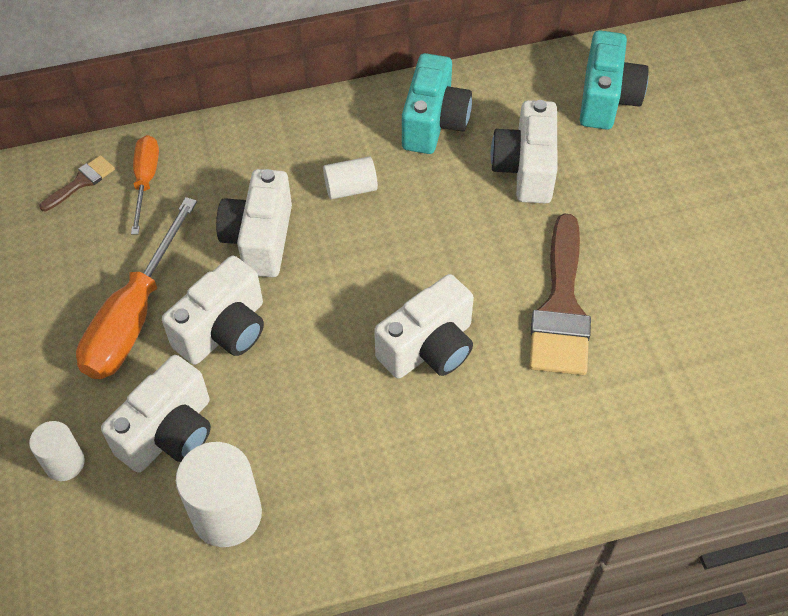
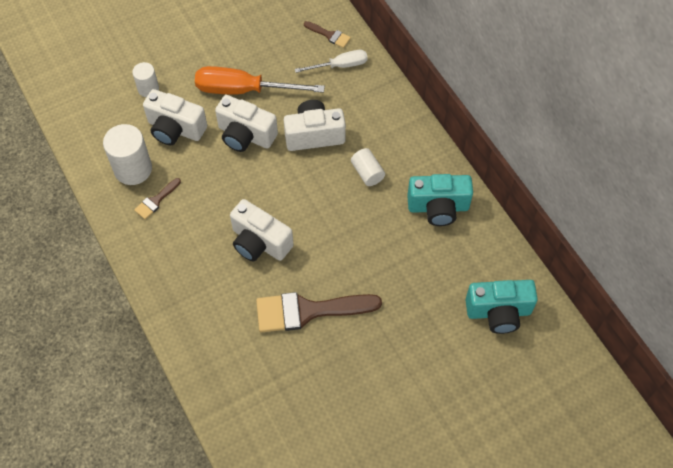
camera: 75 degrees right, 5 degrees up
orange screwdriver [131,135,159,234] -> white screwdriver [295,50,368,73]
white camera [491,100,558,203] -> none
none -> brown brush [134,178,181,220]

